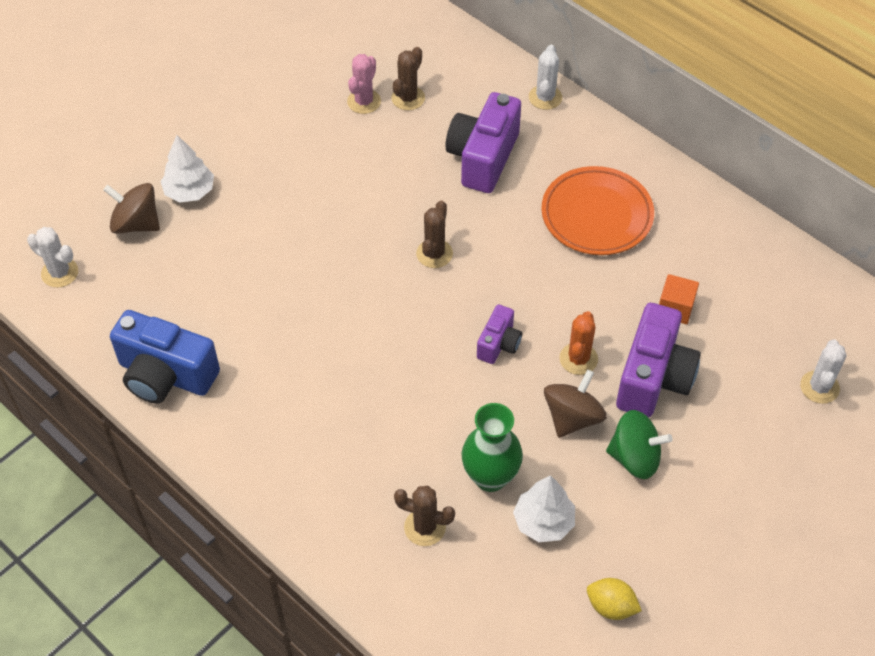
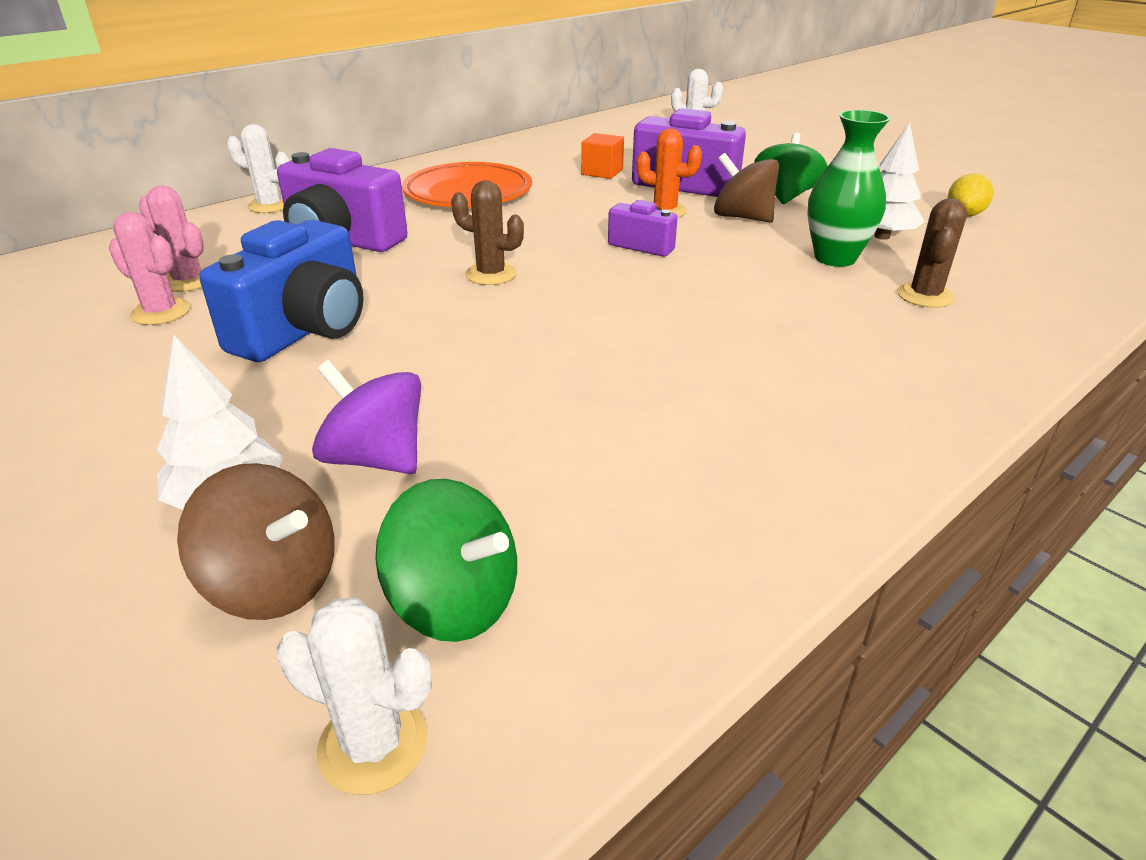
camera: 85 degrees left, 20 degrees down
white cactus [27,227,78,288] -> white cactus turned 75 degrees clockwise [277,598,432,795]
brown spinning top [103,183,160,234] -> brown spinning top turned 90 degrees counterclockwise [177,463,335,620]
blue camera [110,310,220,404] -> blue camera moved to [199,220,363,362]
brown cactus [391,47,425,110] -> pink cactus [139,186,205,292]
none -> purple spinning top [312,360,421,474]
none -> green spinning top [375,479,517,642]

